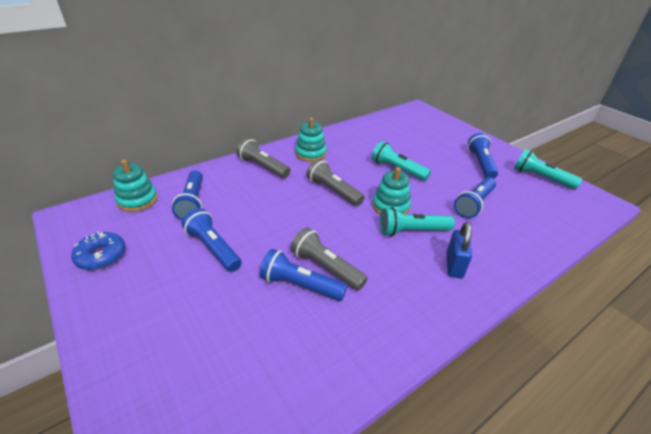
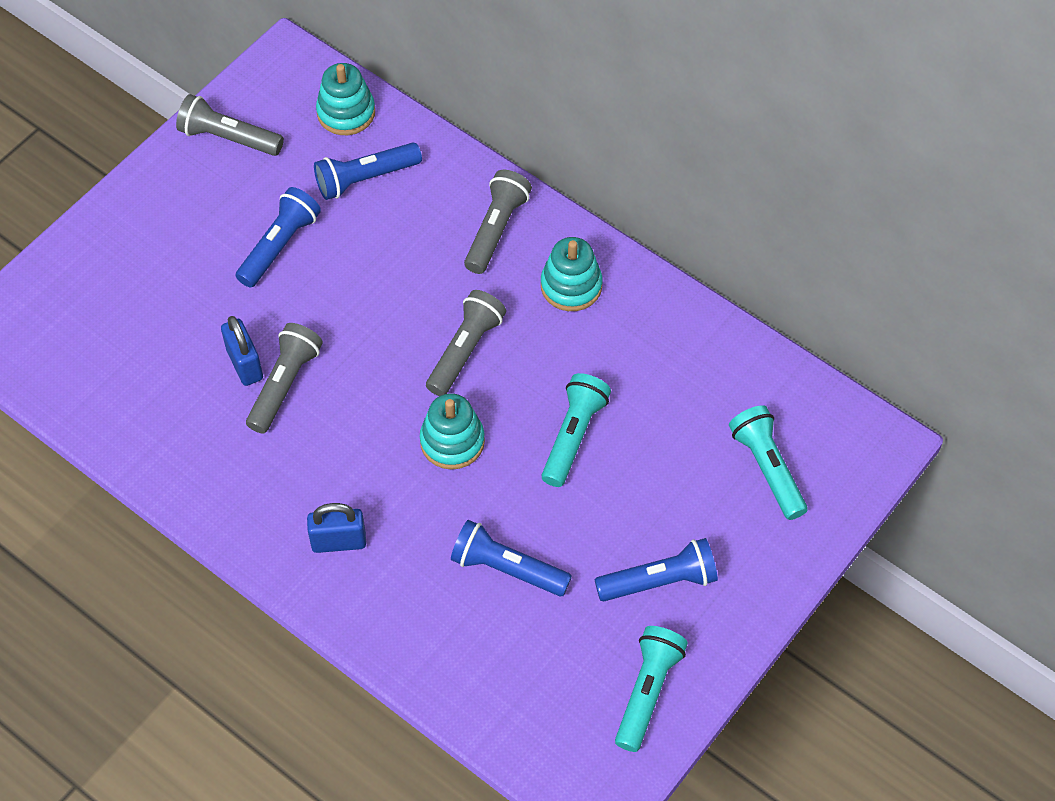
camera: 75 degrees right, 20 degrees up
blue donut [71,231,125,270] -> grey flashlight [176,94,284,156]
blue flashlight [260,249,347,301] -> blue padlock [221,316,263,386]
turquoise flashlight [380,207,455,236] -> turquoise flashlight moved to [729,405,808,520]

